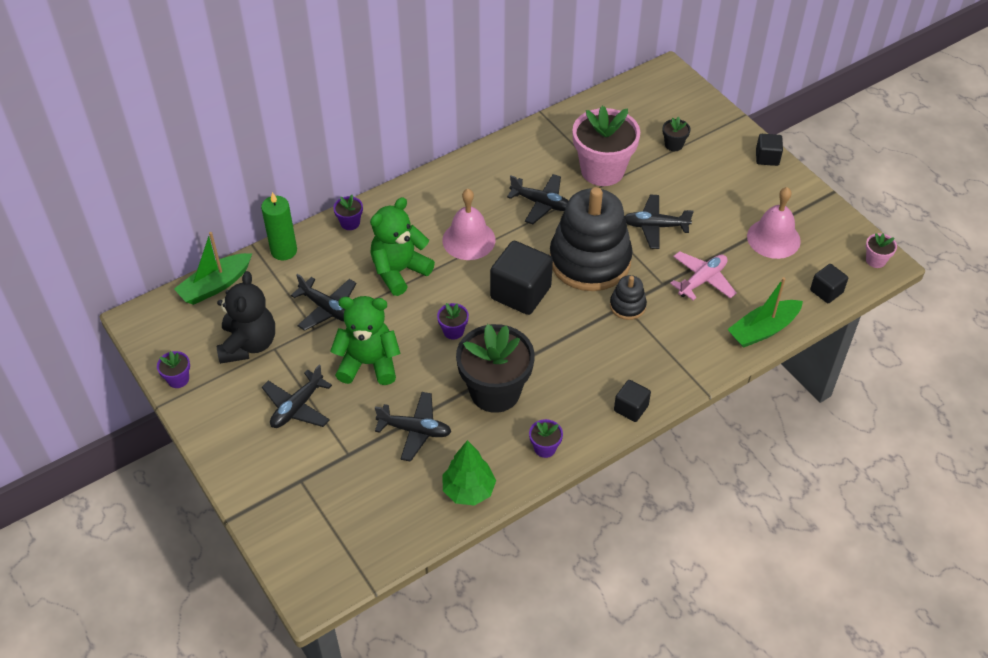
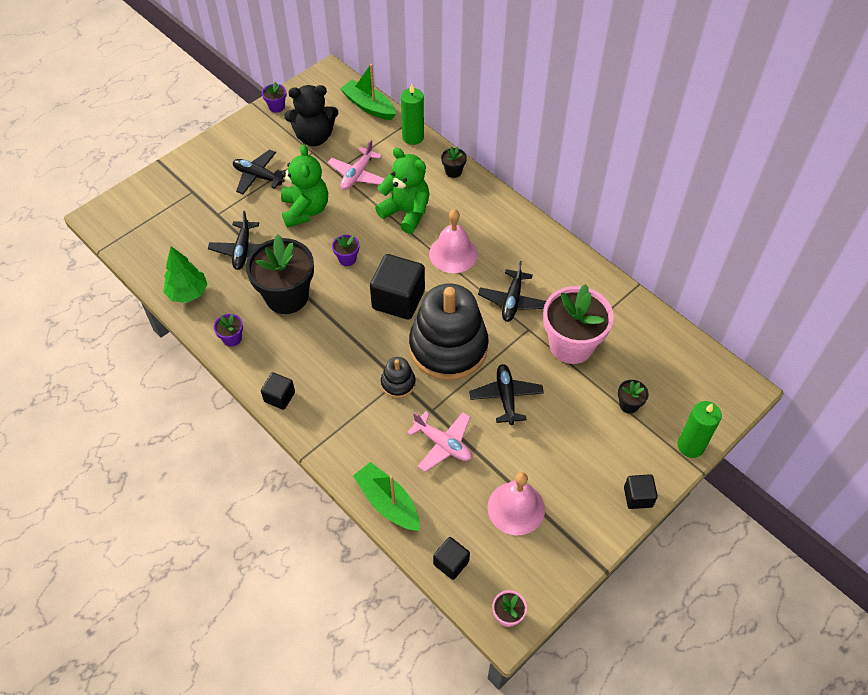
camera: 80 degrees right, 5 degrees up
black plane [291,274,357,331] -> pink plane [328,140,385,190]
purple flower pot [333,195,363,230] -> black flower pot [441,147,467,178]
none -> green candle [677,401,722,458]

